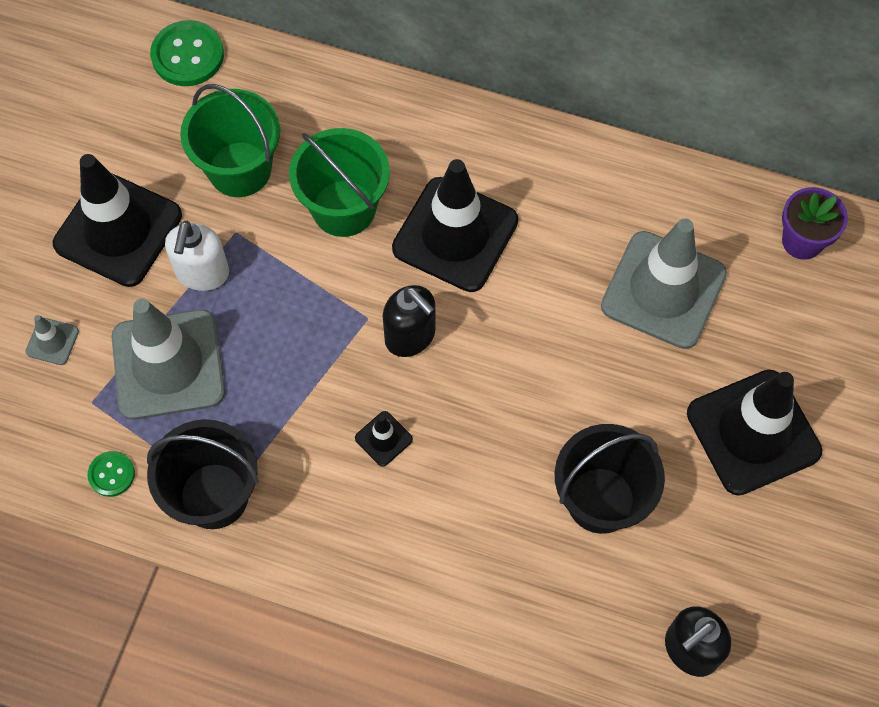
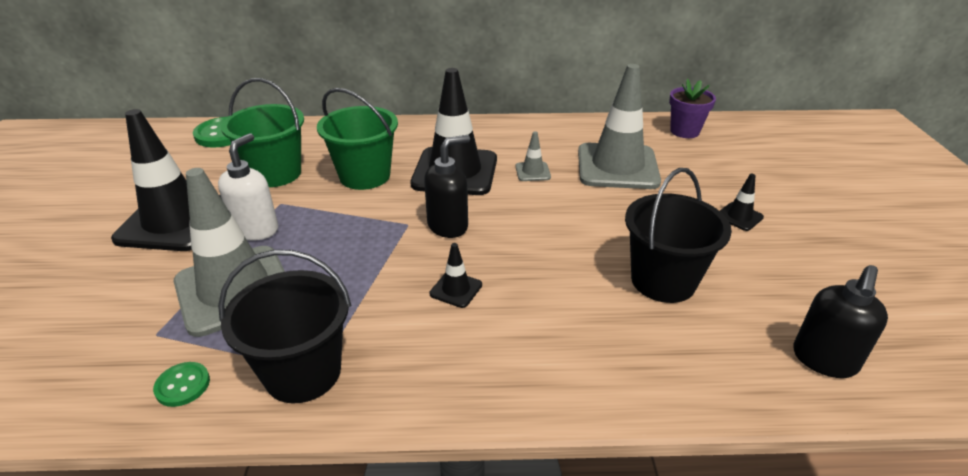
camera: 20 degrees left, 30 degrees down
grey traffic cone [25,315,79,365] -> grey traffic cone moved to [515,131,551,181]
white soap dispenser [165,221,229,291] -> white soap dispenser turned 150 degrees counterclockwise [218,133,278,241]
black soap dispenser [383,285,436,357] -> black soap dispenser turned 60 degrees counterclockwise [424,135,470,238]
black traffic cone [687,370,822,496] -> black traffic cone [720,174,764,231], size x0.42

